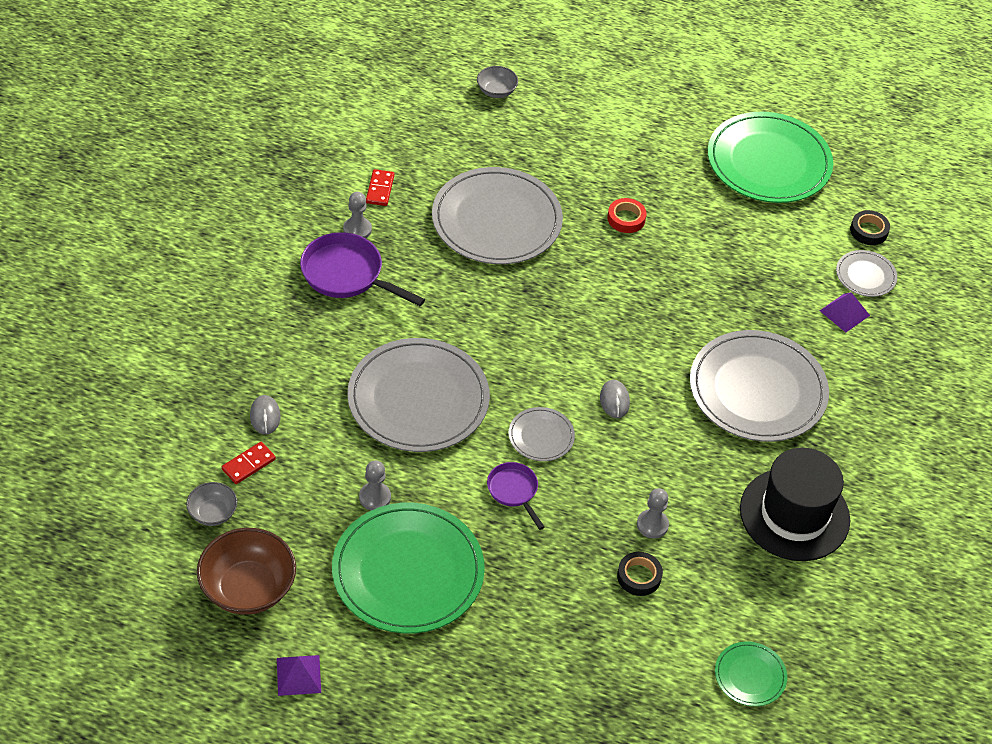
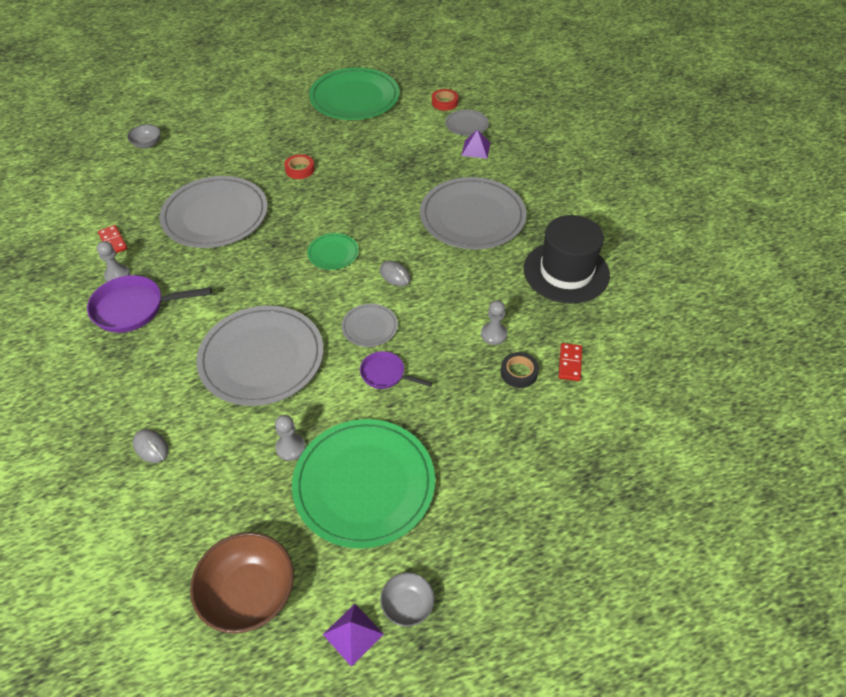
camera: 35 degrees left, 0 degrees up
grey bowl [186,482,237,526] -> grey bowl moved to [380,572,434,627]
red domino [222,442,276,484] -> red domino moved to [559,343,582,381]
green plate [715,642,787,706] -> green plate moved to [307,233,359,270]
black tape [850,210,890,245] -> red tape [432,89,458,111]

